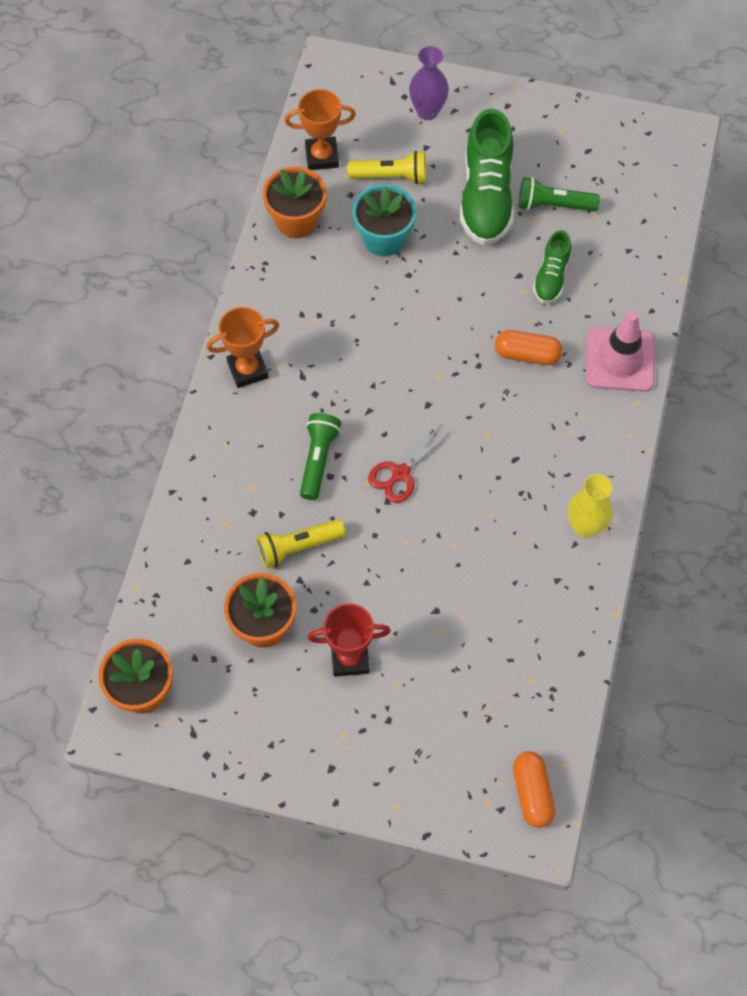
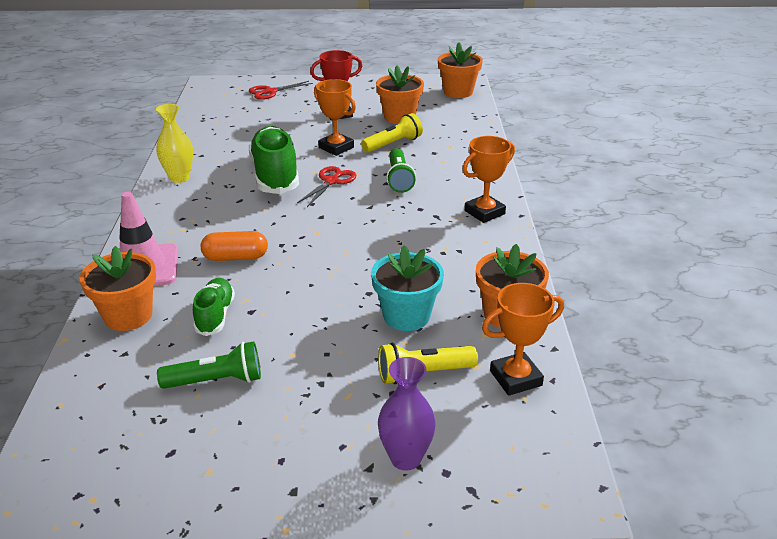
camera: 165 degrees right, 30 degrees down
green shoe [460,109,514,245] -> green shoe moved to [249,126,299,194]
orange capsule [513,751,555,828] -> none
none -> orange flower pot [80,246,156,331]
none -> red scissors [249,81,313,100]
none -> orange trophy [314,79,356,156]

